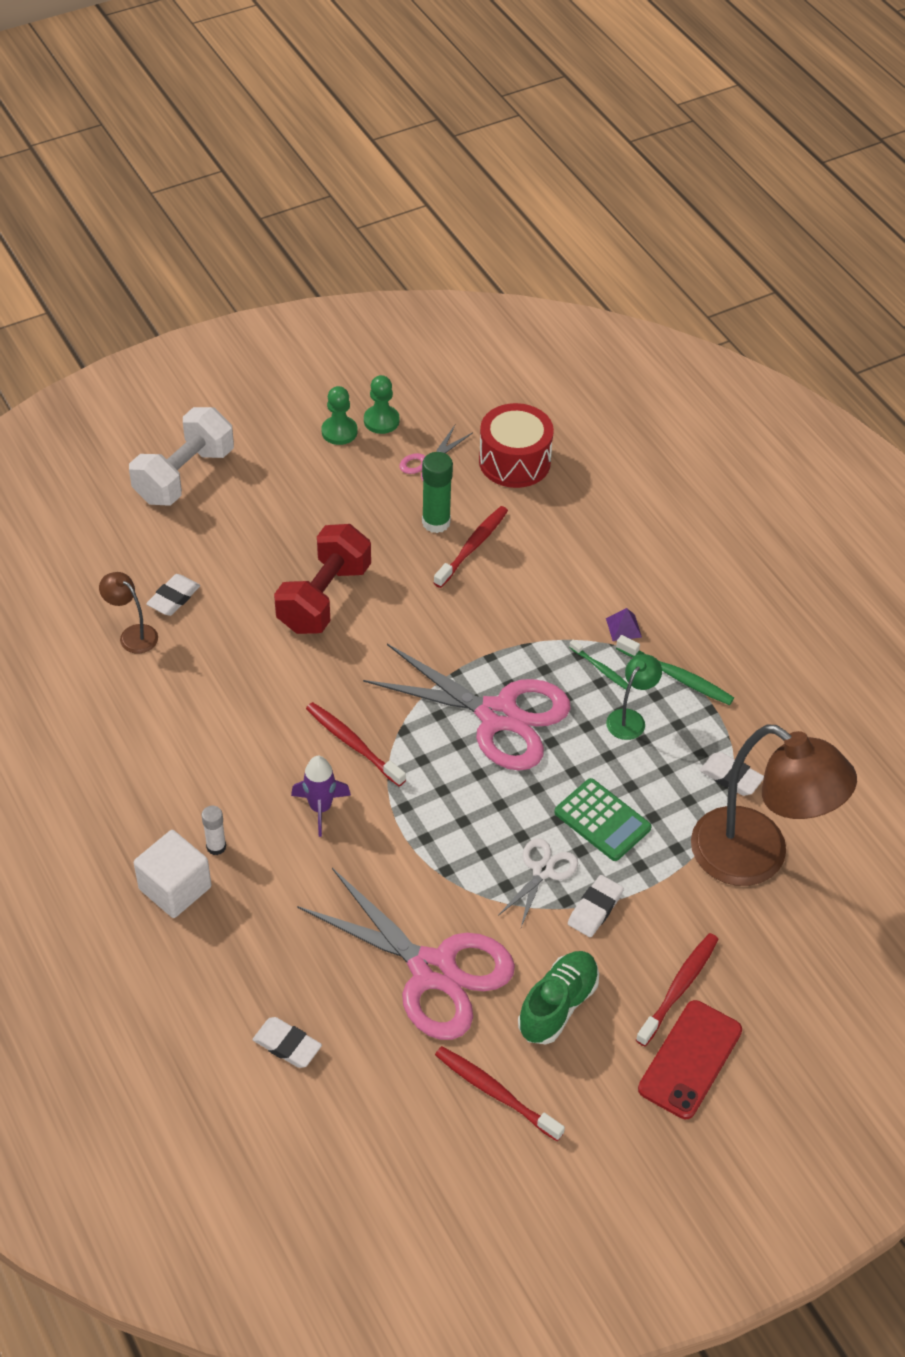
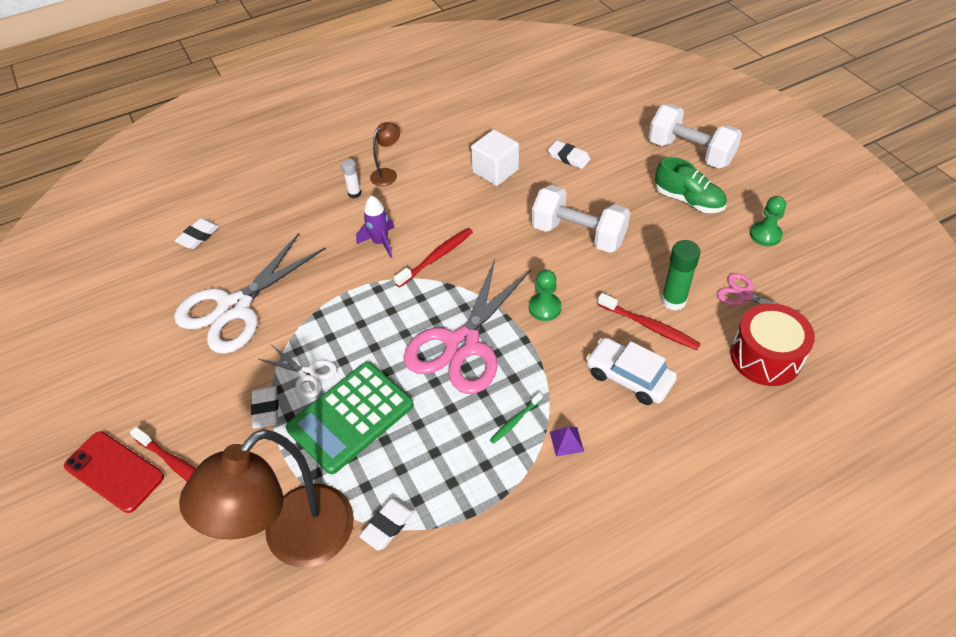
camera: 95 degrees right, 0 degrees up
brown lamp [99,572,158,653] -> brown lamp moved to [370,122,400,186]
white cube [134,830,212,918] -> white cube moved to [471,130,519,186]
red dumbbell [274,524,371,634] -> white dumbbell [532,185,630,253]
pink scissors [297,868,515,1040] -> white scissors [174,233,326,354]
green pawn [364,375,400,434] -> green pawn moved to [529,270,561,321]
red toothbrush [435,1046,565,1141] -> none
green shoe [518,951,599,1045] -> green shoe moved to [655,157,727,213]
green calculator [554,778,652,861] -> green calculator [286,362,414,474], size x1.53
white eraser [568,875,624,937] -> white eraser turned 45 degrees clockwise [251,386,278,429]
green lamp [606,654,662,740] -> none
green toothbrush [616,635,734,705] -> none
none -> white car [586,337,677,405]

